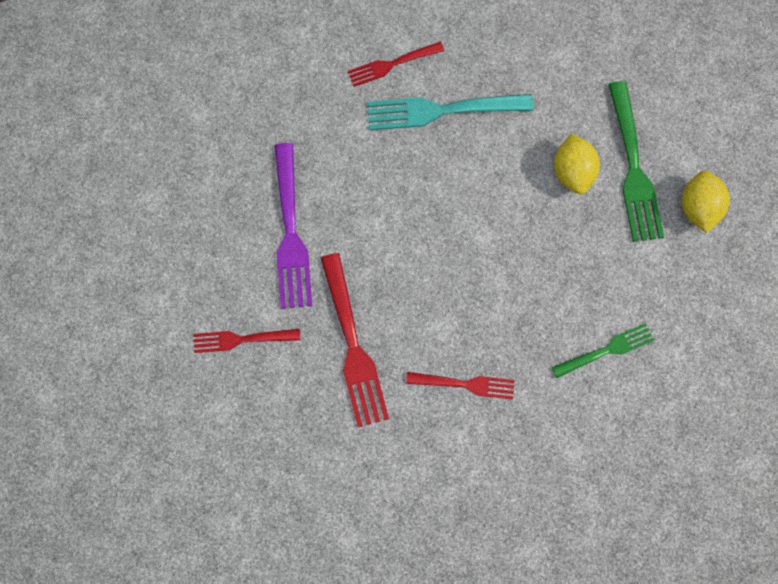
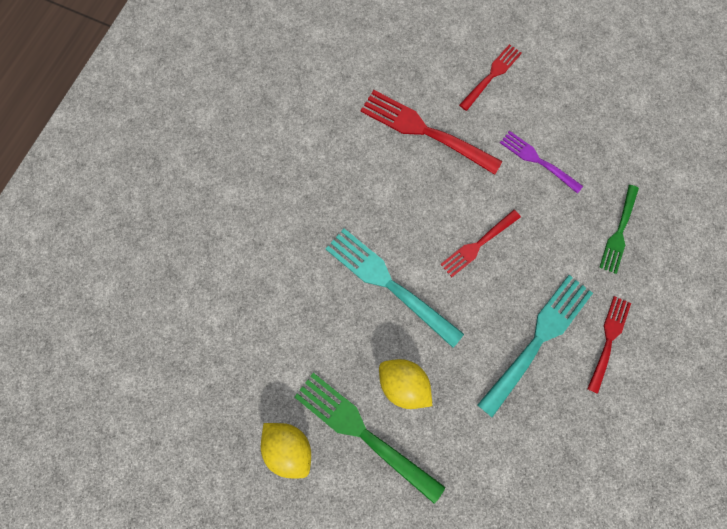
camera: 135 degrees right, 0 degrees up
purple fork [275,143,312,309] -> purple fork [500,131,583,194], size x0.61
red fork [406,372,515,400] -> red fork moved to [440,210,521,277]
green fork [552,323,654,378] -> green fork moved to [599,185,639,274]
none -> turquoise fork [326,228,464,348]

